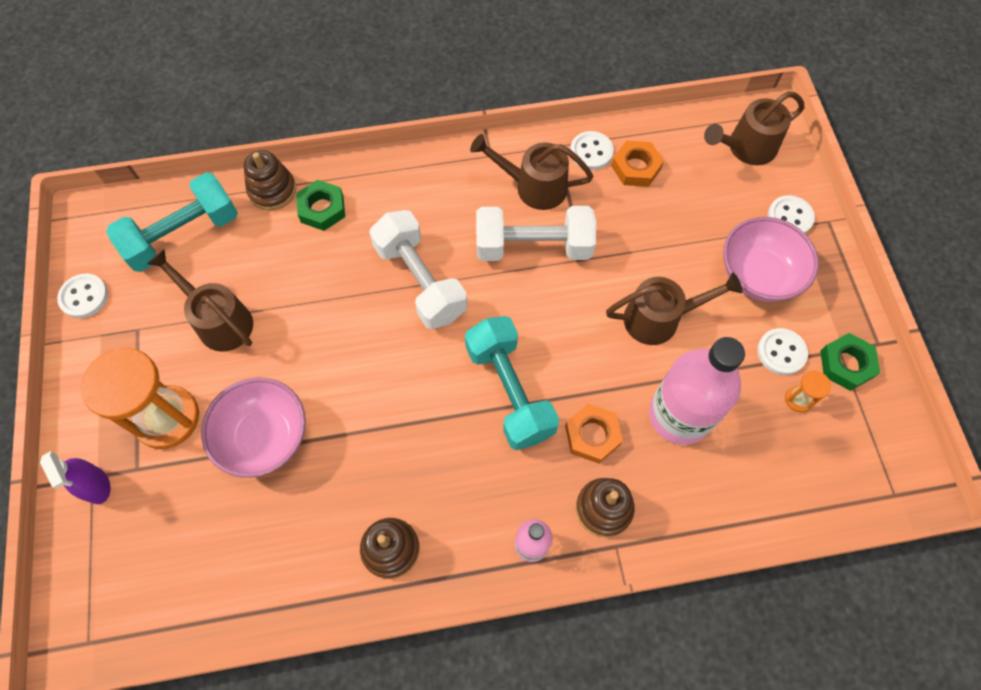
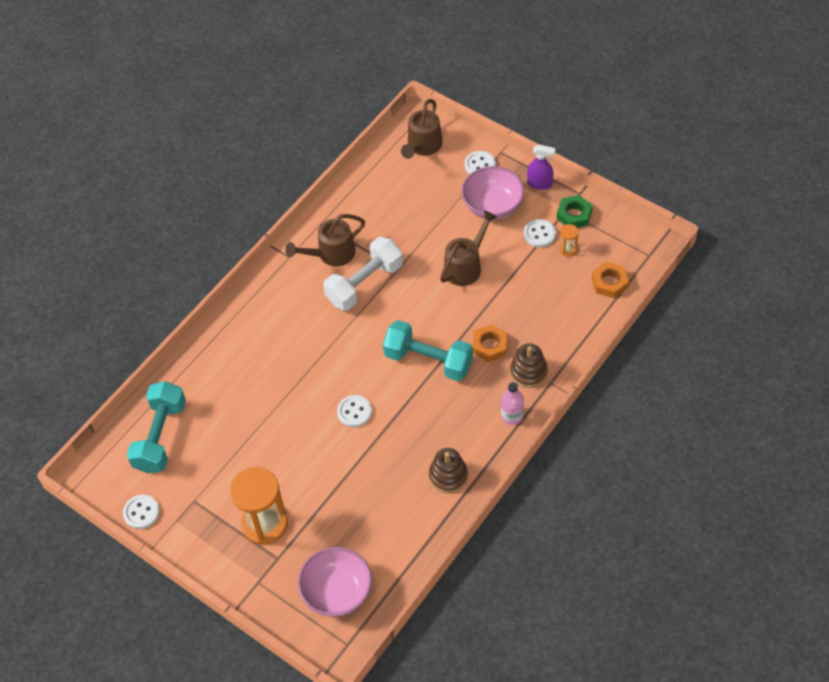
camera: 40 degrees left, 10 degrees down
purple spray bottle [40,451,111,504] -> purple spray bottle moved to [527,145,556,190]
brown watering can [147,249,253,352] -> none
pink bowl [201,377,306,478] -> pink bowl moved to [298,547,372,617]
brown stacking toy [243,150,296,211] -> none
green nut [296,180,345,231] -> none
white dumbbell [369,210,467,329] -> none
white button [570,131,614,170] -> white button moved to [337,395,372,427]
orange nut [612,141,664,187] -> orange nut moved to [592,262,629,298]
pink bottle [649,337,745,445] -> none

